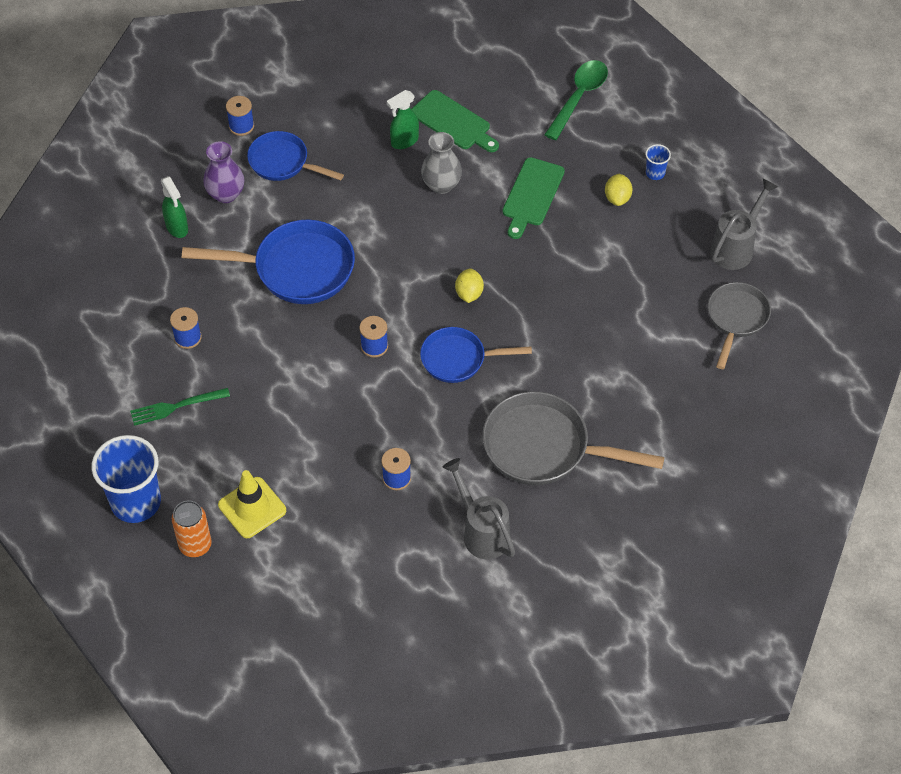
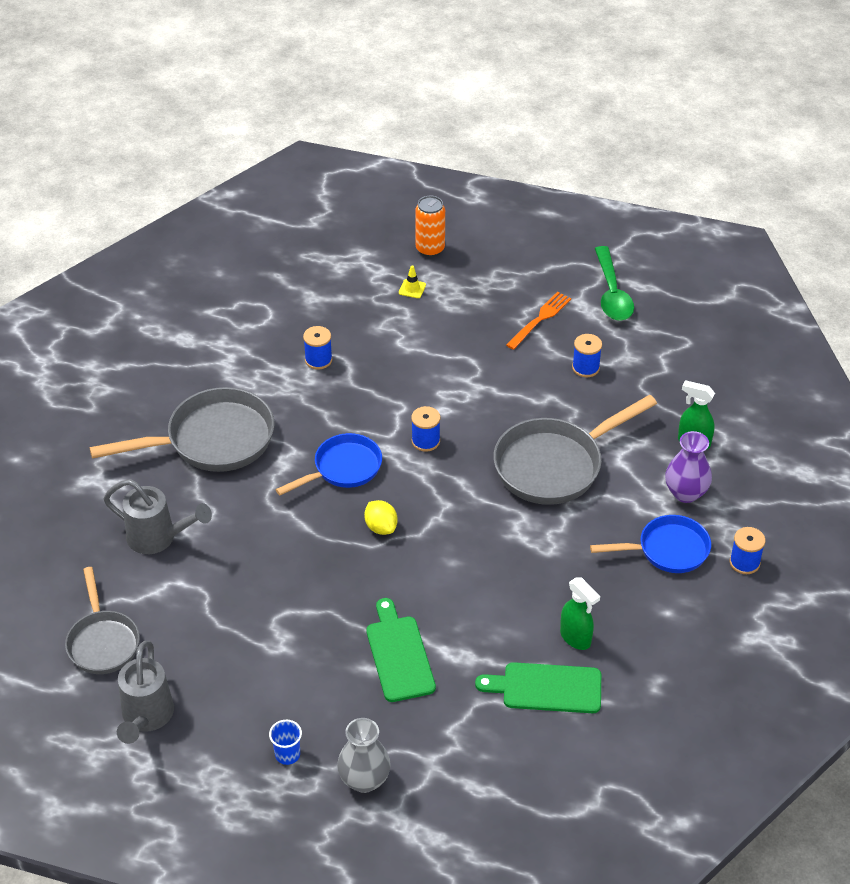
camera: 145 degrees right, 10 degrees down
blue cup [91,435,161,523] -> none
green fork [130,388,230,426] -> orange fork [506,292,571,350]
blue pan [182,220,355,304] -> grey pan [493,395,657,505]
yellow traffic cone [218,470,286,538] -> yellow traffic cone [399,265,426,298], size x0.48
green spray bottle [387,90,419,149] -> green spray bottle turned 120 degrees clockwise [560,577,600,650]
grey vase [421,132,462,194] -> grey vase moved to [337,718,391,793]
grey watering can [443,458,515,559] -> grey watering can moved to [103,479,212,554]
green spoon [544,60,608,140] -> green spoon moved to [595,246,634,321]
yellow lemon [605,174,633,206] -> none

